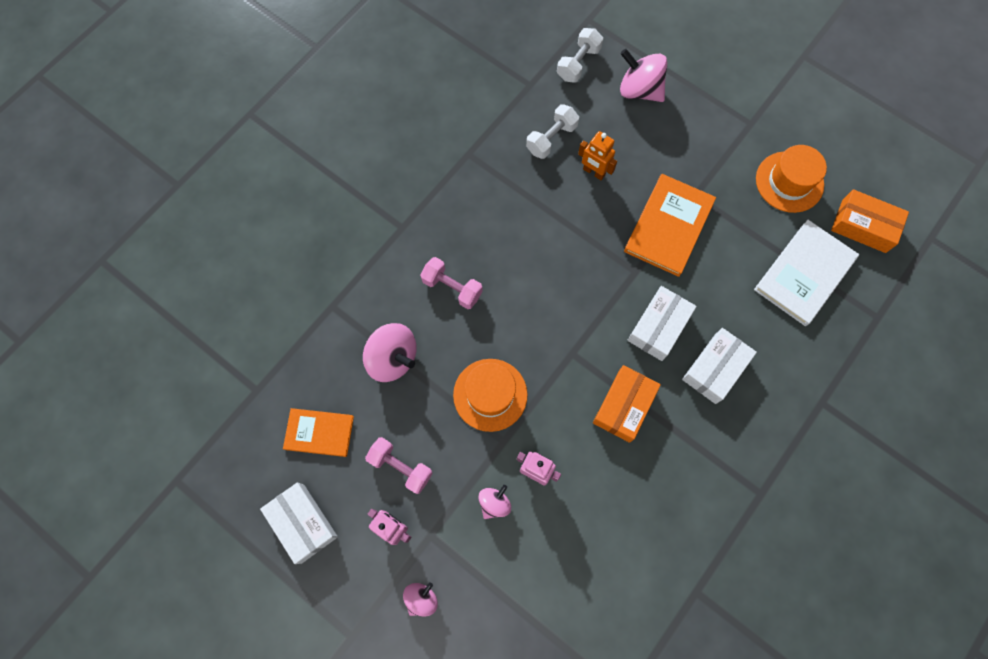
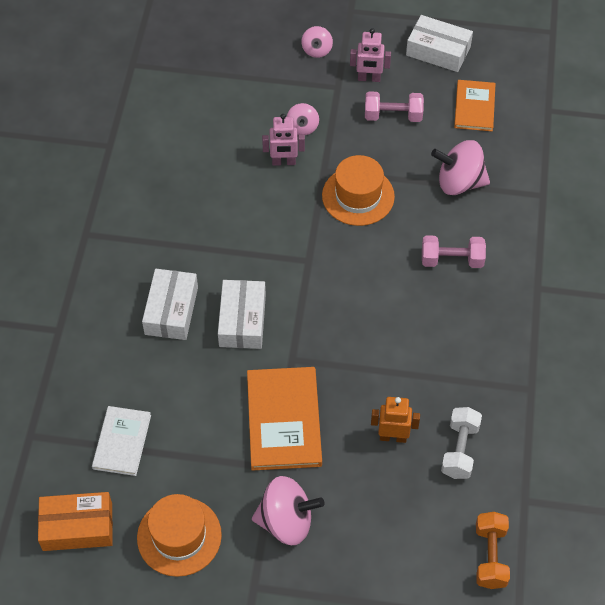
camera: 150 degrees right, 15 degrees down
orange book [283,408,354,457] -> orange book turned 60 degrees counterclockwise [454,80,496,131]
white dumbbell [557,28,603,83] -> orange dumbbell [476,512,510,589]
orange box [593,365,661,443] -> none
pink spinning top [620,49,667,102] -> pink spinning top moved to [252,476,324,545]
white book [754,220,859,326] -> white book [92,406,151,476], size x0.63

